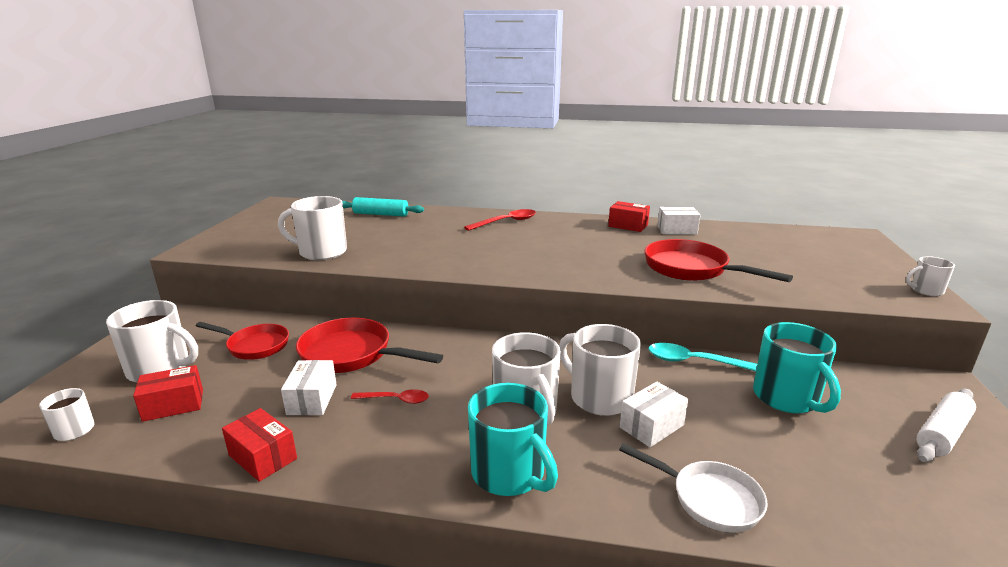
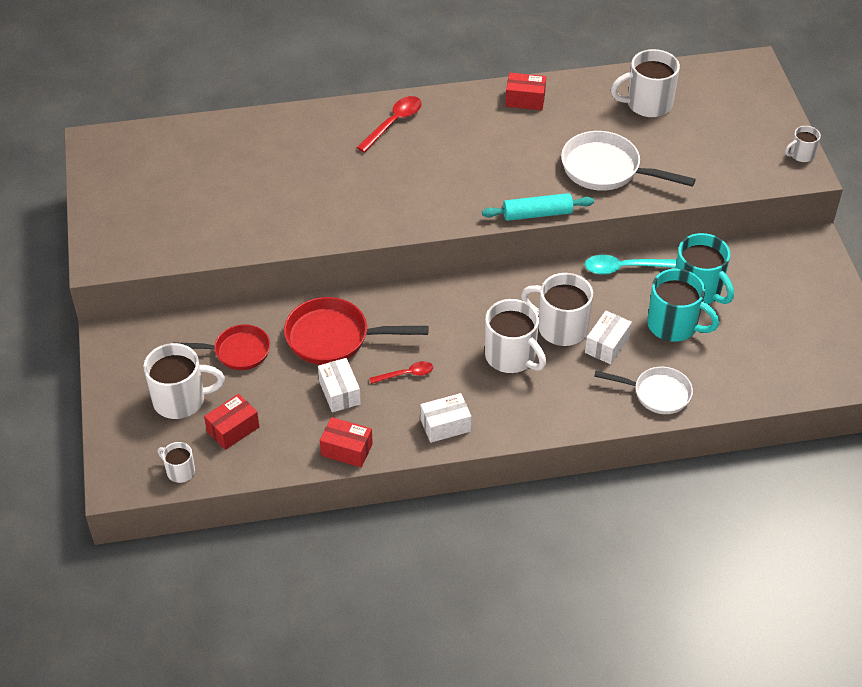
camera: 20 degrees left, 25 degrees up
white mug [278,196,347,260] -> white mug moved to [611,49,680,117]
turquoise rolling pin [342,197,424,217] -> turquoise rolling pin moved to [482,193,594,221]
turquoise mug [468,383,558,496] -> turquoise mug moved to [647,269,719,342]
red pan [644,239,793,282] -> white pan [561,131,696,191]
white box [657,207,700,235] -> white box moved to [420,393,471,443]
white rolling pin [916,389,976,462] -> none

